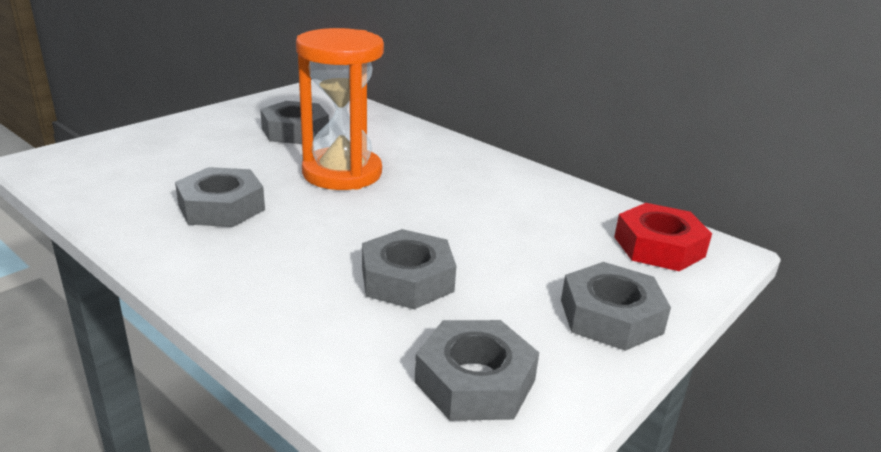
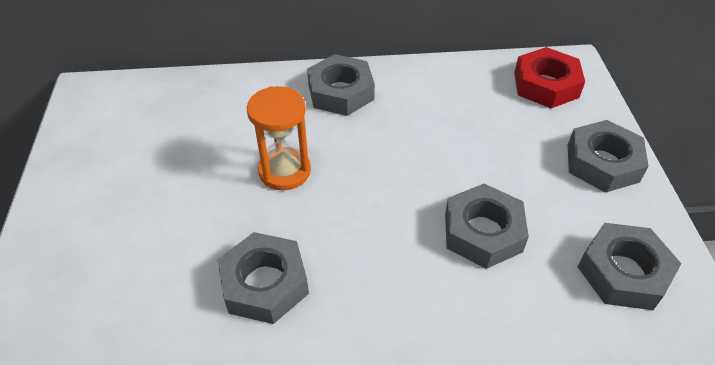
camera: 45 degrees left, 20 degrees up
grey nut [260,101,329,144] -> grey nut moved to [307,54,375,116]
orange hourglass [296,28,384,190] -> orange hourglass [247,86,311,190], size x0.65

